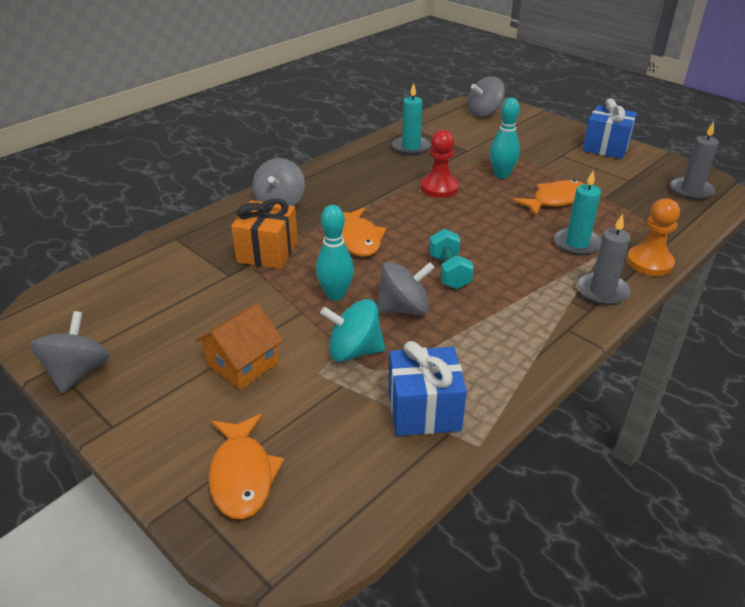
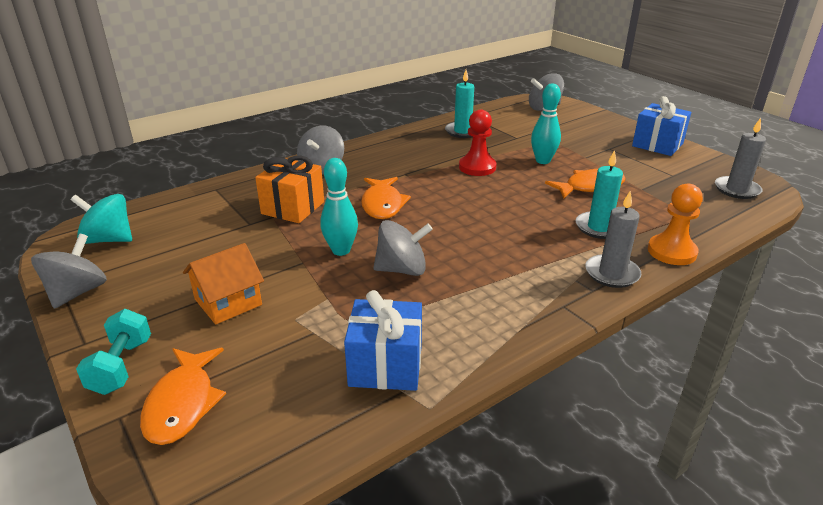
camera: 10 degrees right, 5 degrees down
turquoise spinning top [320,299,385,362] -> turquoise spinning top moved to [71,194,132,244]
turquoise dumbbell [429,229,474,289] -> turquoise dumbbell moved to [76,309,151,395]

